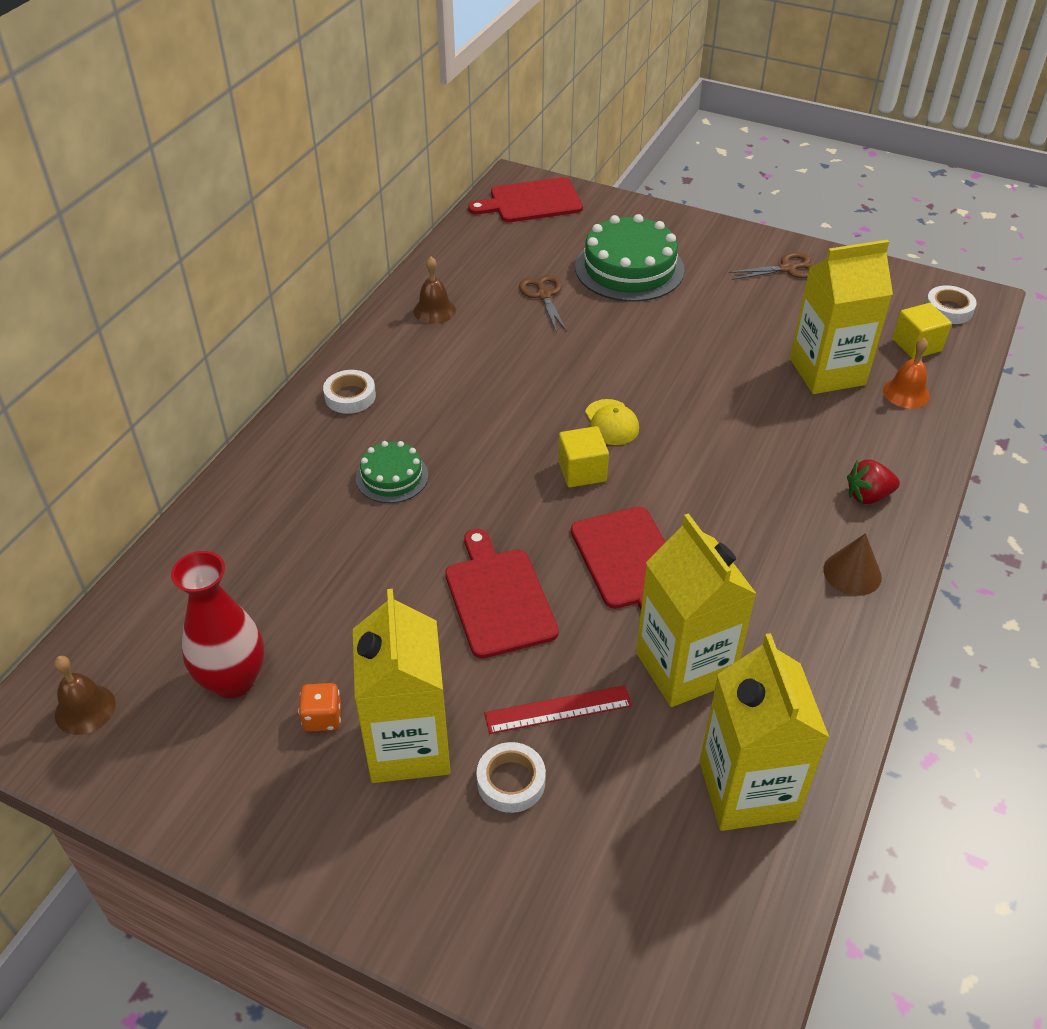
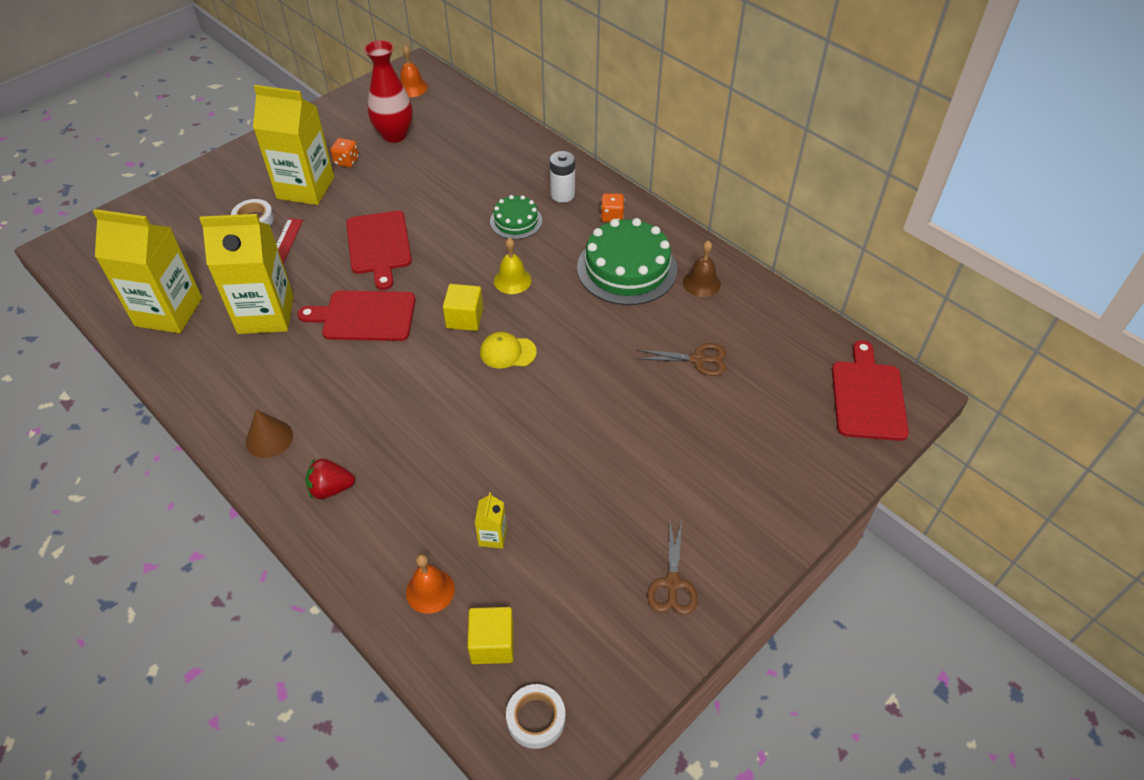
camera: 110 degrees right, 5 degrees up
brown bell [54,656,116,735] -> orange bell [400,45,428,97]
white tape [323,370,376,414] -> orange dice [601,193,624,222]
red cutting board [445,529,559,659] -> red cutting board turned 75 degrees clockwise [346,211,412,290]
green cake [575,214,685,302] -> green cake moved to [577,218,677,305]
yellow carton [790,240,893,394] -> yellow carton [475,492,507,548], size x0.41
red strawberry [847,460,900,504] -> red strawberry turned 105 degrees counterclockwise [305,459,355,499]
none -> yellow bell [494,238,531,294]
none -> white battery [550,151,575,203]

